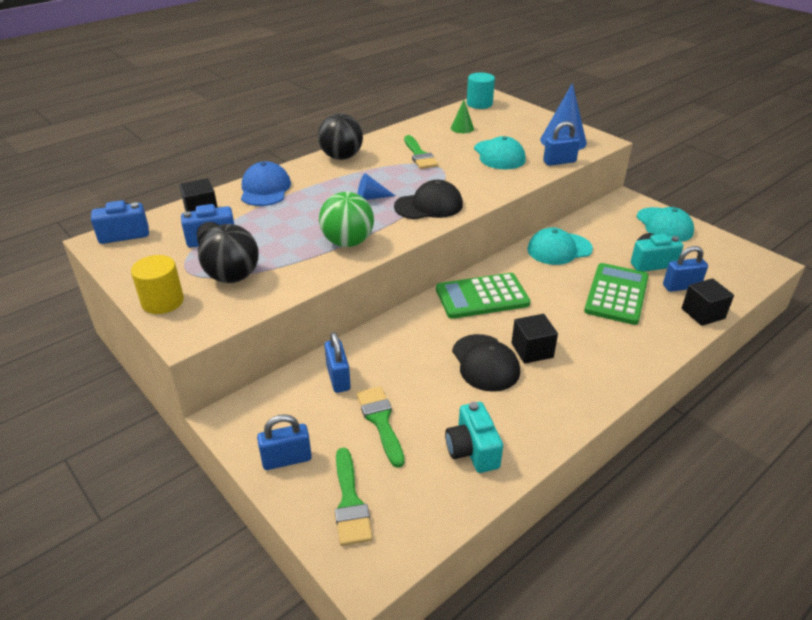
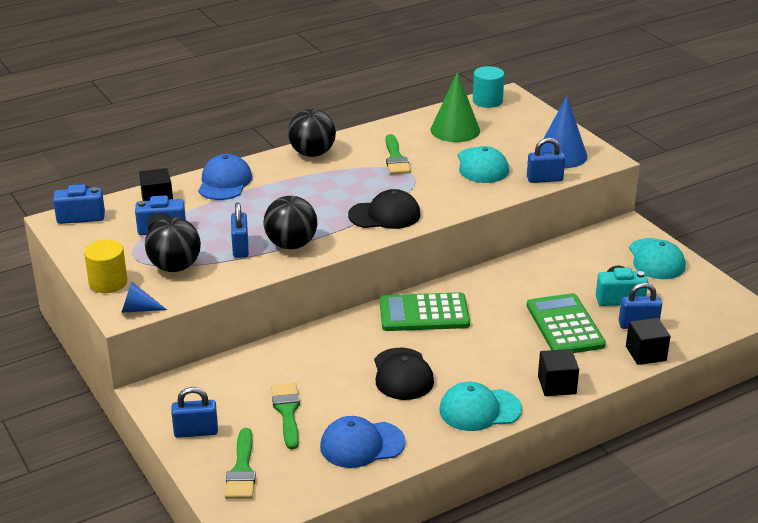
camera: 10 degrees right, 5 degrees down
green ball [319,192,374,247] -> black ball [264,196,317,249]
blue padlock [324,332,351,393] -> blue padlock moved to [231,203,249,258]
blue cone [358,173,395,200] -> blue cone moved to [121,282,167,313]
turquoise camera [445,402,503,473] -> blue cap [320,416,406,468]
green cone [451,100,474,133] -> green cone [430,72,480,142], size x1.89
black cube [511,314,558,364] -> black cube moved to [538,349,579,396]
turquoise cap [527,227,593,265] -> turquoise cap moved to [439,382,522,431]
green calculator [584,263,649,325] -> green calculator turned 45 degrees counterclockwise [527,293,606,353]

